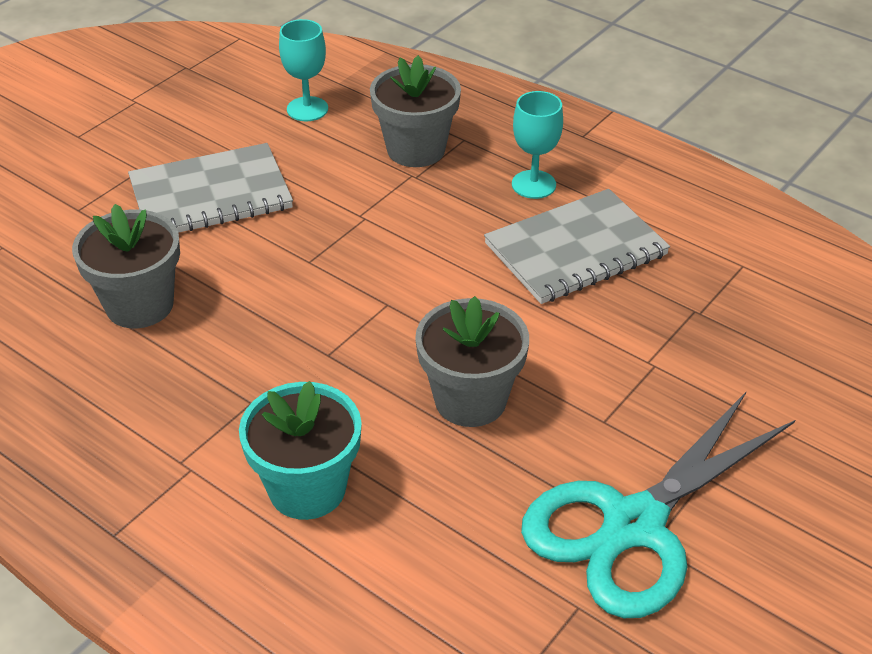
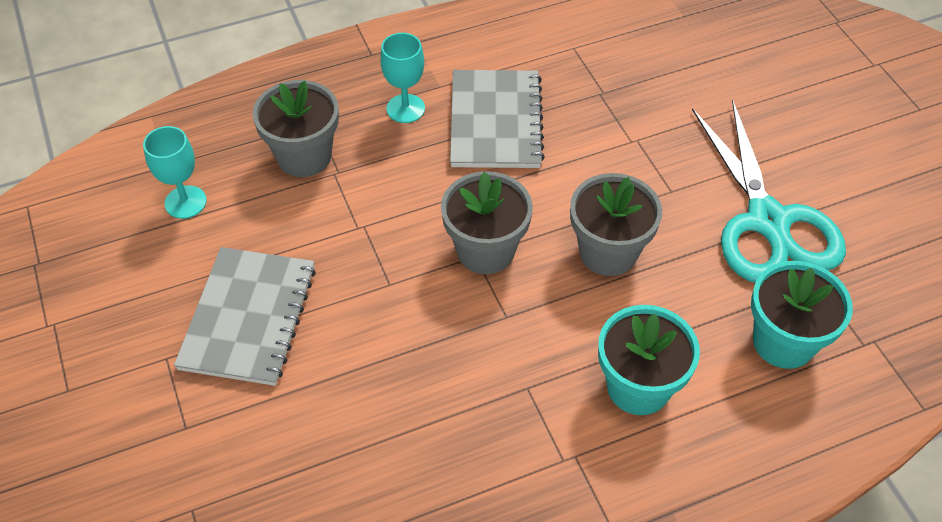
camera: 60 degrees left, 10 degrees up
grey flower pot [72,204,180,328] -> grey flower pot moved to [441,171,533,274]
none -> turquoise flower pot [751,261,853,369]

